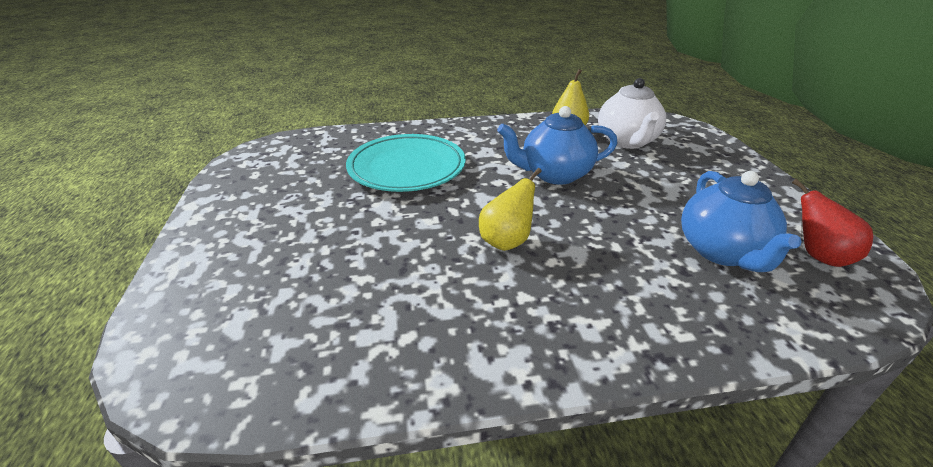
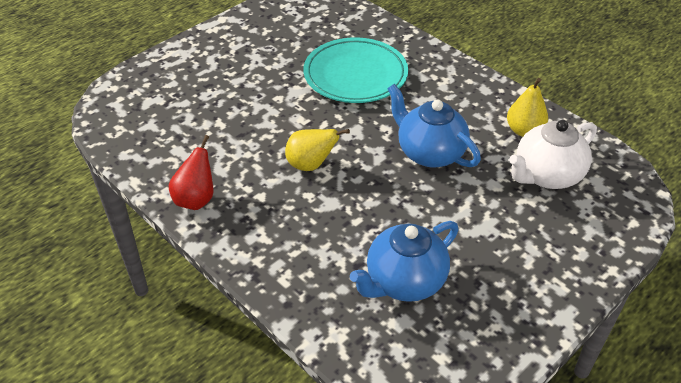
camera: 55 degrees right, 10 degrees up
red pear [792,179,873,267] -> red pear moved to [169,135,214,210]

